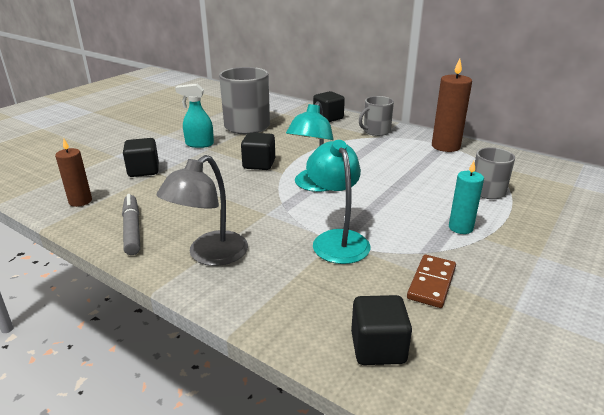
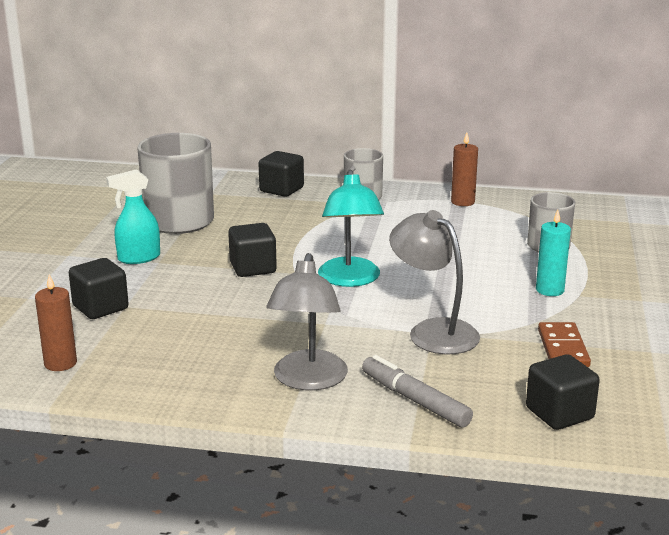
camera: 25 degrees left, 5 degrees down
grey marker [122,194,140,255] -> grey marker moved to [362,355,473,428]
turquoise lamp [306,140,370,264] -> grey lamp [389,210,480,355]
brown candle [432,59,472,152] -> brown candle [451,133,478,206], size x0.63

